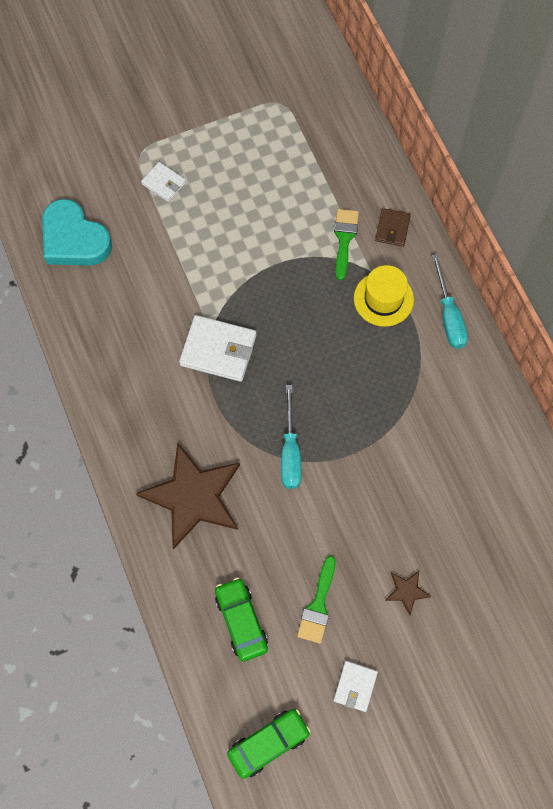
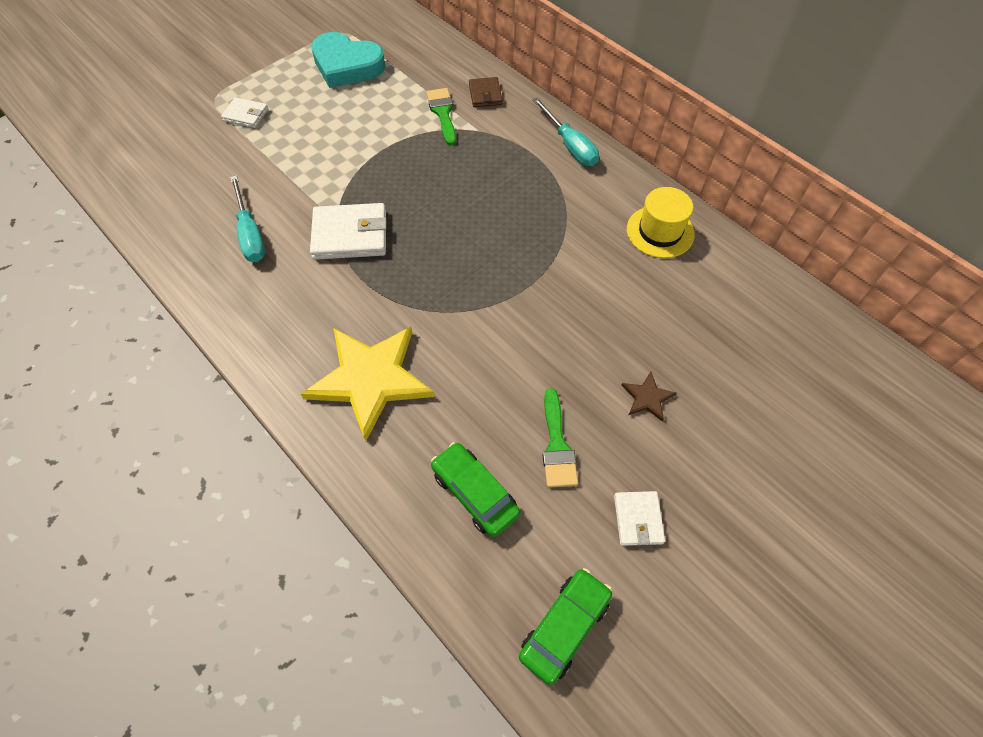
camera: 20 degrees left, 10 degrees down
turquoise heart [42,199,112,266] -> turquoise heart moved to [311,32,386,88]
brown star [136,442,240,550] -> yellow star [301,327,434,441]
turquoise screwdriver [281,385,301,489] -> turquoise screwdriver moved to [230,175,265,262]
yellow hat [354,265,414,327] -> yellow hat moved to [627,187,695,258]

